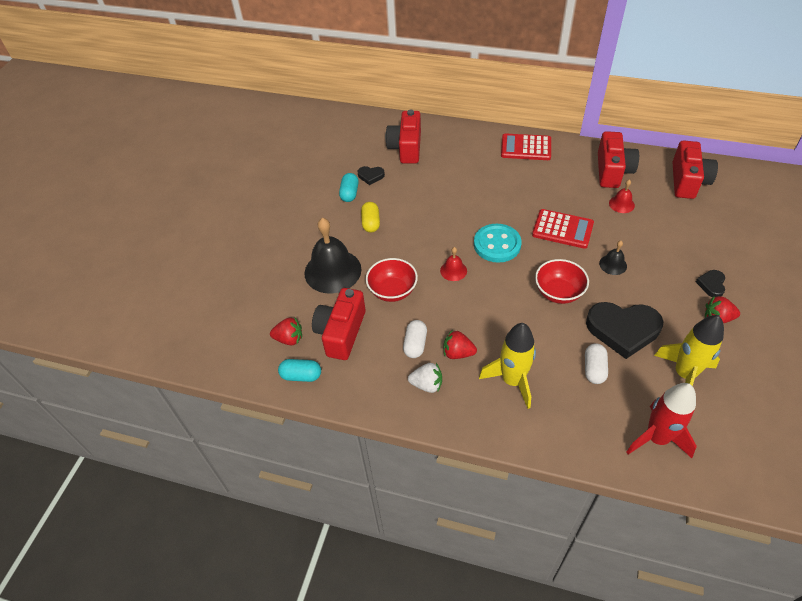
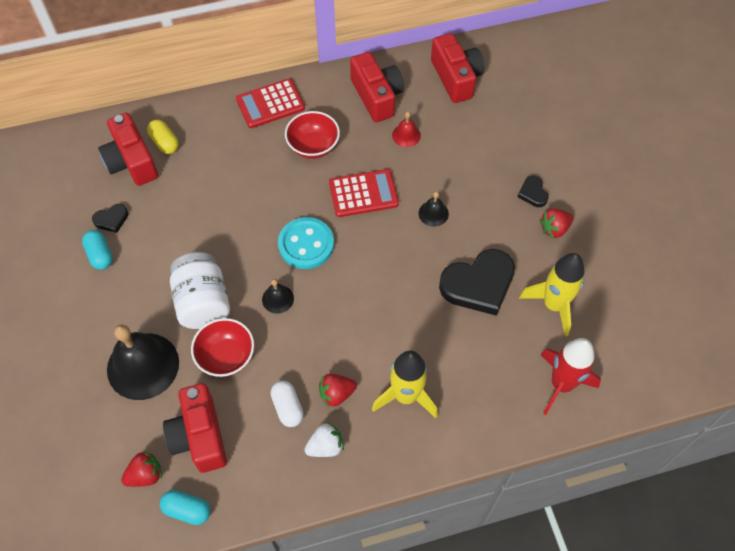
camera: 35 degrees left, 10 degrees up
turquoise capsule [278,359,321,382] -> turquoise capsule turned 45 degrees clockwise [160,490,210,525]
yellow capsule [361,202,380,233] -> yellow capsule moved to [147,119,179,154]
red bell [440,247,467,281] -> black bell [262,279,294,314]
red bowl [535,259,589,304] -> red bowl moved to [285,111,340,159]
white capsule [585,343,608,384] -> none
none -> white jar [170,252,230,329]

